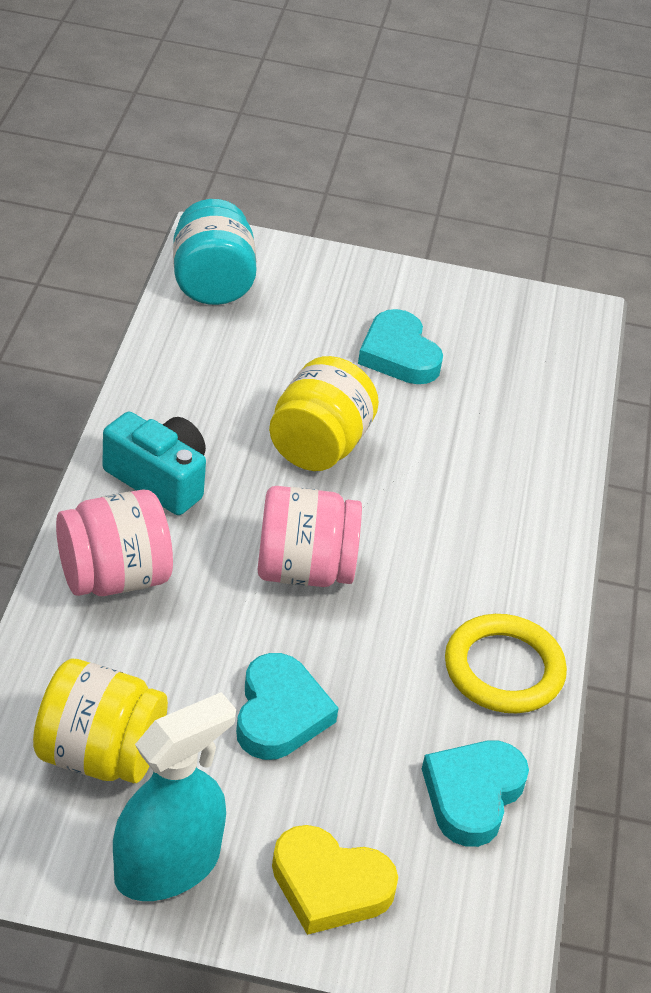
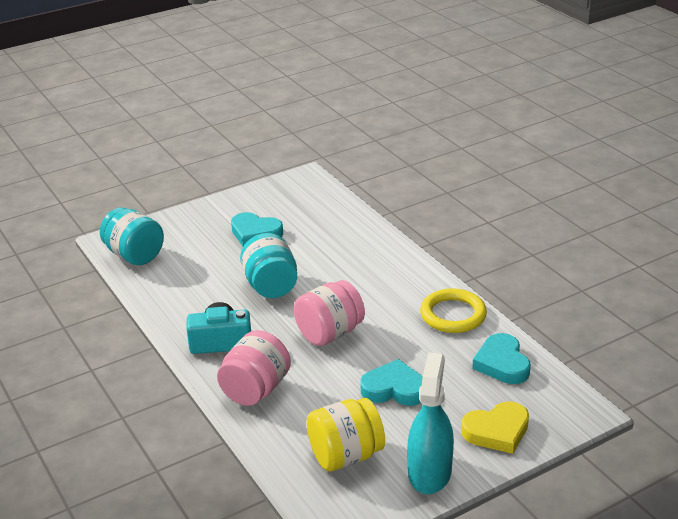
camera: 35 degrees left, 10 degrees down
turquoise heart [236,653,339,760] -> turquoise heart turned 45 degrees counterclockwise [360,359,423,406]
yellow jar [269,356,379,471] -> turquoise jar [240,233,297,298]

